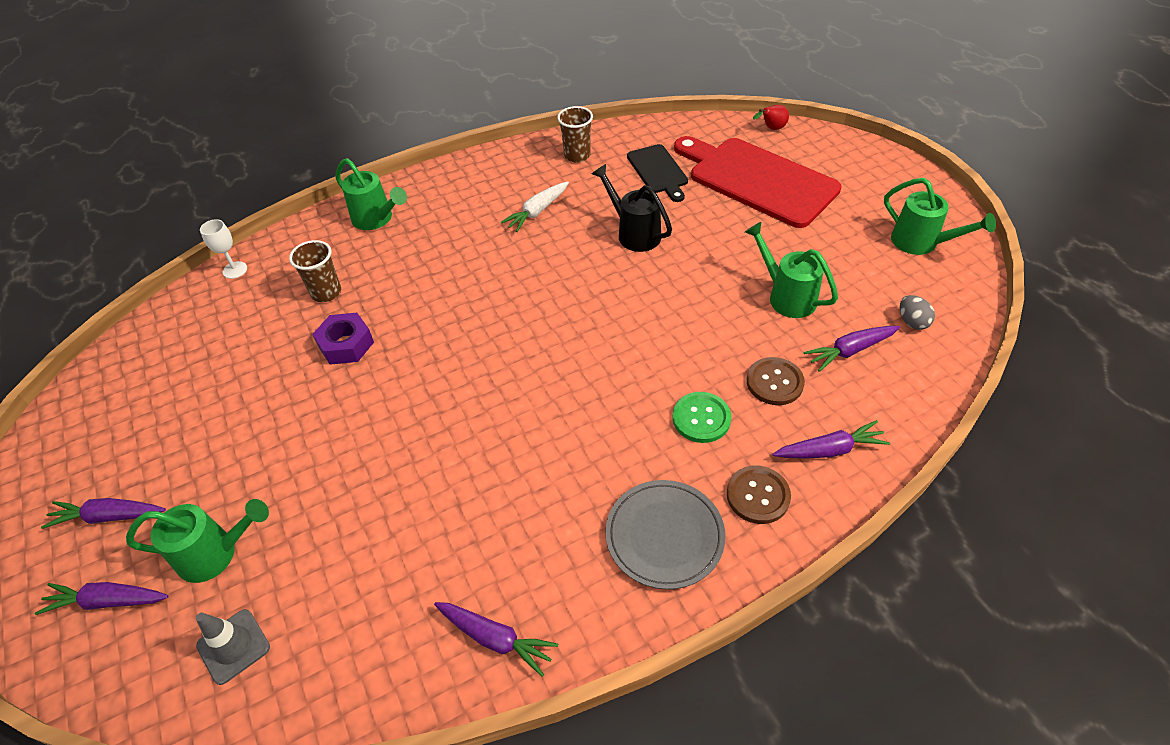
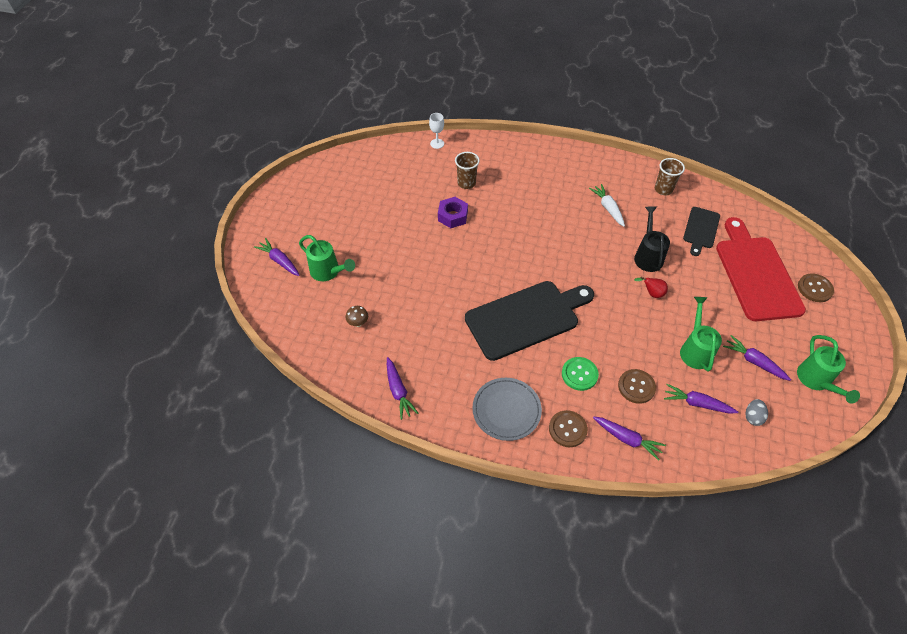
camera: 40 degrees right, 5 degrees up
purple carrot [41,498,166,529] -> purple carrot moved to [723,335,791,381]
grey traffic cone [196,609,270,685] -> none
green watering can [336,158,407,230] -> none
white carrot [501,182,569,232] -> white carrot turned 75 degrees clockwise [589,184,625,227]
red pear [753,105,789,130] -> red pear moved to [634,277,668,298]
none -> brown mushroom [346,306,368,327]
none -> black cutting board [465,281,594,361]
none -> brown button [798,273,834,302]

